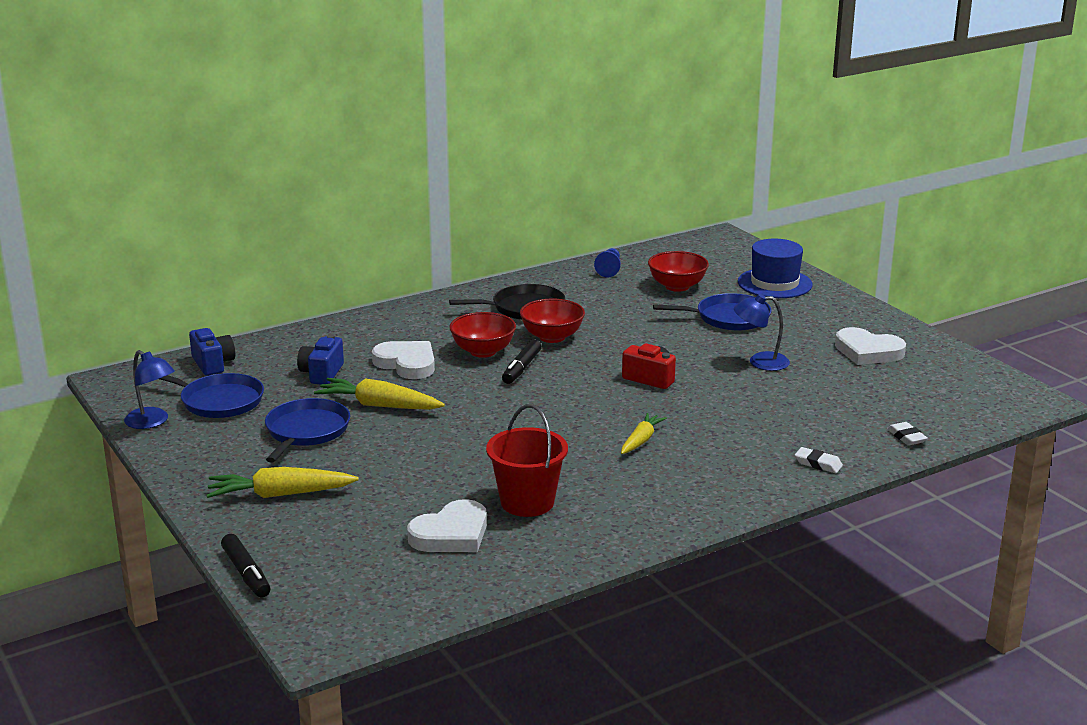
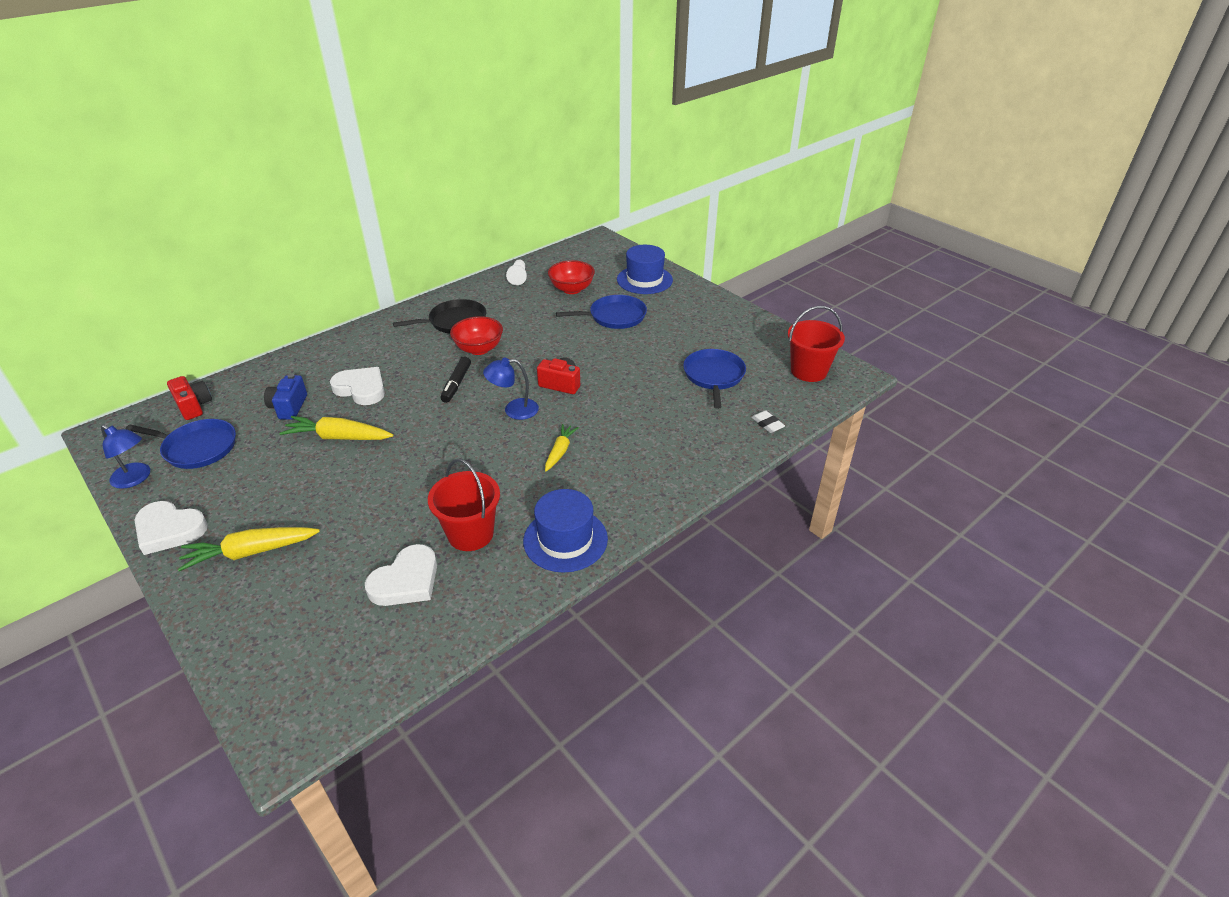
camera: 10 degrees left, 15 degrees up
blue camera [189,328,235,376] -> red camera [167,376,212,420]
black marker [221,534,271,598] -> none
blue pan [265,398,350,463] -> blue pan moved to [683,349,746,409]
red bowl [449,312,516,358] -> none
blue pawn [594,248,621,277] -> white pawn [506,260,527,285]
blue lamp [734,294,790,371] -> blue lamp moved to [483,358,539,420]
white eraser [795,447,843,473] -> none
white heart [835,327,906,365] -> white heart moved to [134,501,208,555]
none -> blue hat [523,489,608,573]
none -> red bucket [788,306,845,382]

